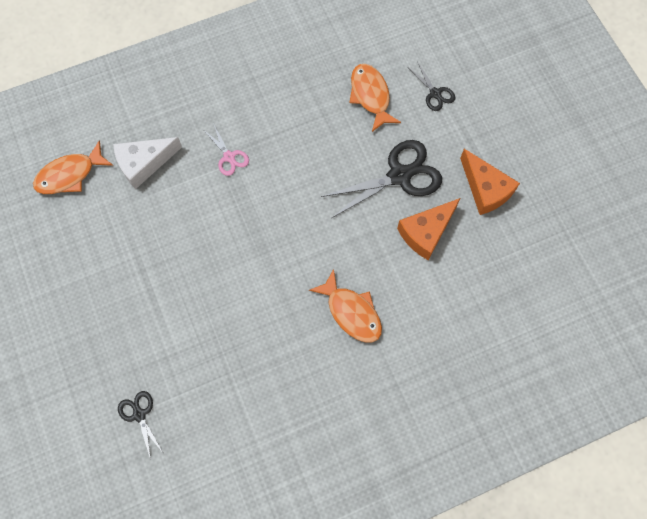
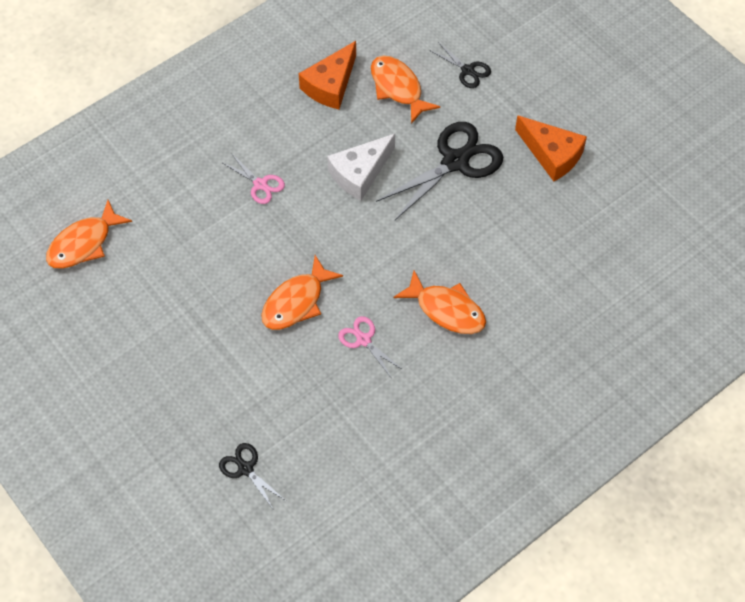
camera: 15 degrees left, 10 degrees down
white cheese [113,137,182,189] -> white cheese moved to [327,134,395,201]
orange cheese [397,198,460,260] -> orange cheese moved to [299,41,356,109]
none -> orange fish [261,255,343,330]
none -> pink scissors [338,316,403,379]

